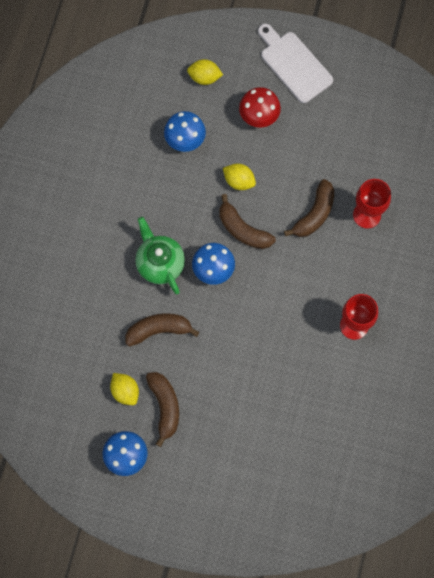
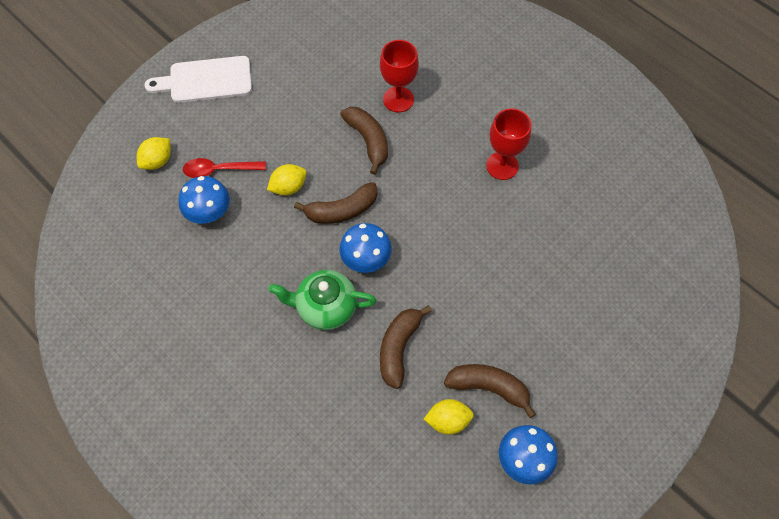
camera: 60 degrees left, 10 degrees down
red mushroom [239,87,281,128] -> none
none -> red spoon [183,158,266,178]

